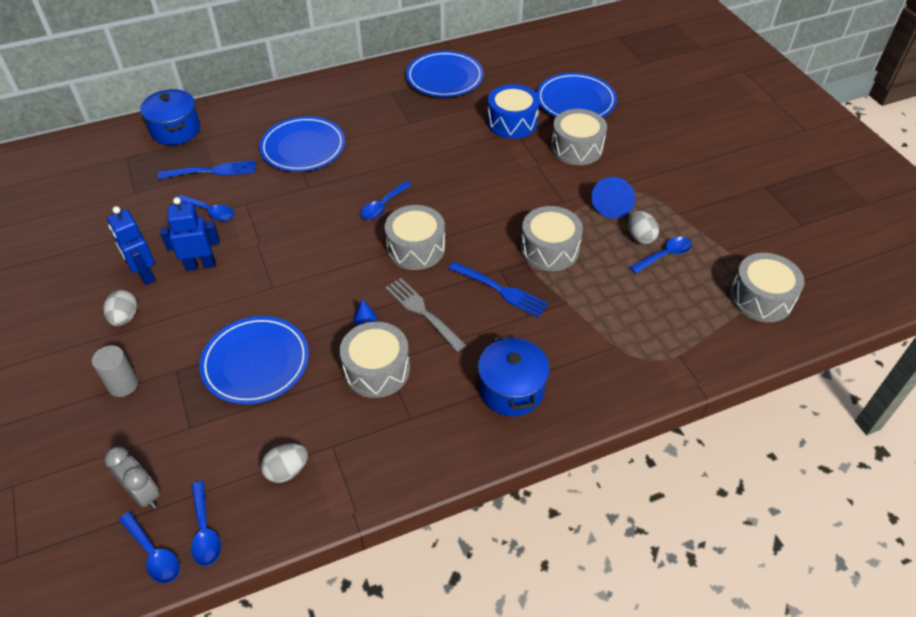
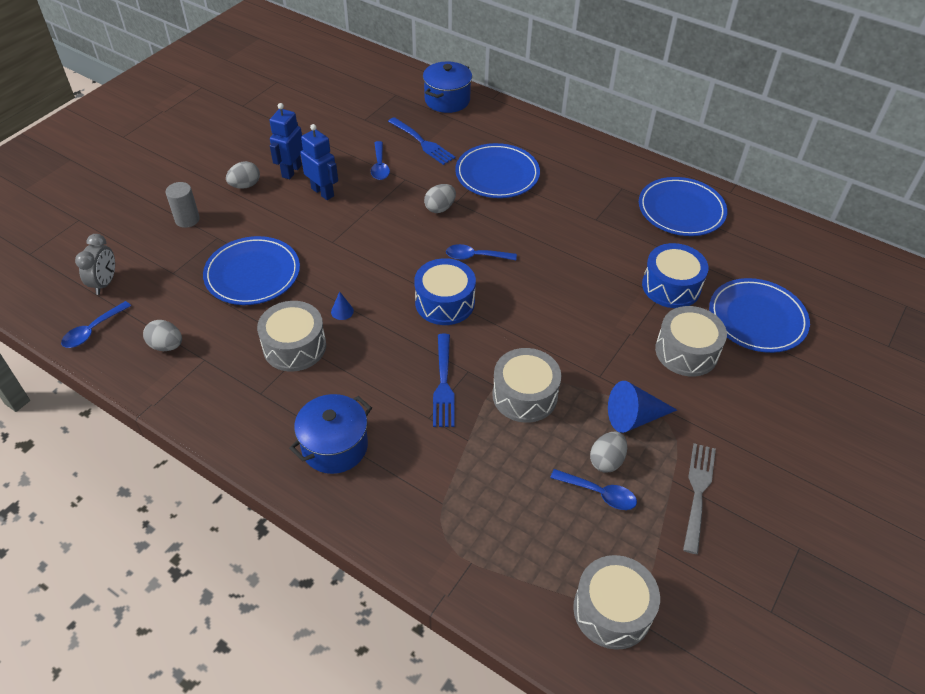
camera: 55 degrees right, 0 degrees up
blue spoon [119,512,180,583] -> none
grey drum [385,205,445,270] -> blue drum [414,258,476,325]
grey fork [385,278,467,352] -> grey fork moved to [683,443,716,554]
none -> grey egg [424,184,456,213]

